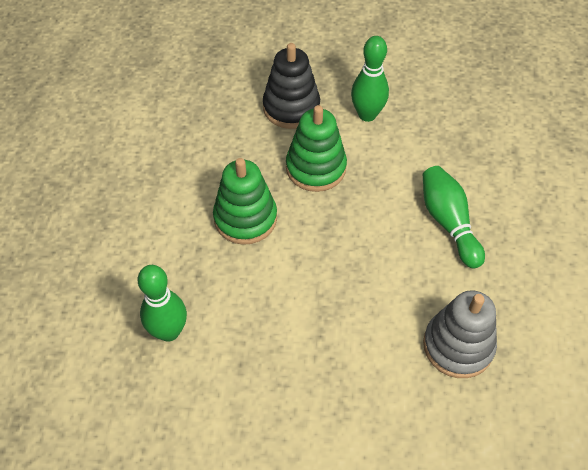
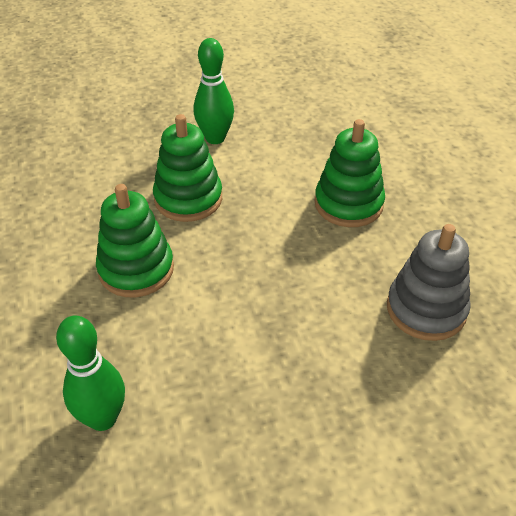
camera: 25 degrees left, 10 degrees down
black stacking toy [263,43,320,129] -> none
green bowling pin [423,166,485,269] -> green stacking toy [315,119,385,227]

